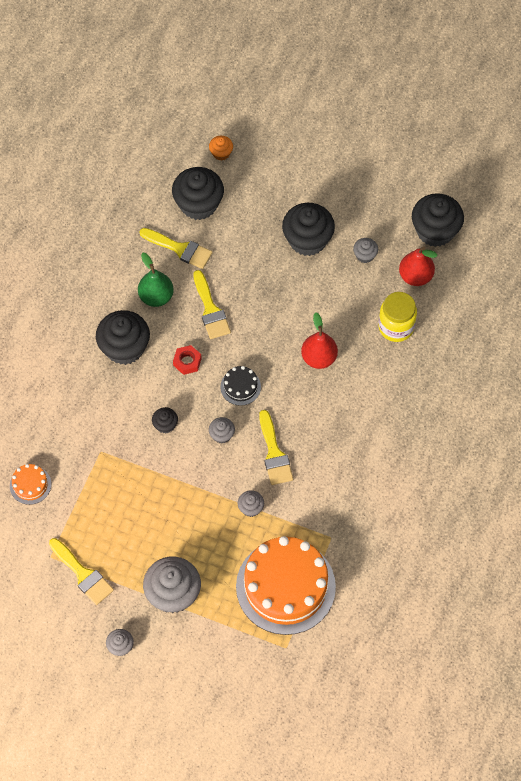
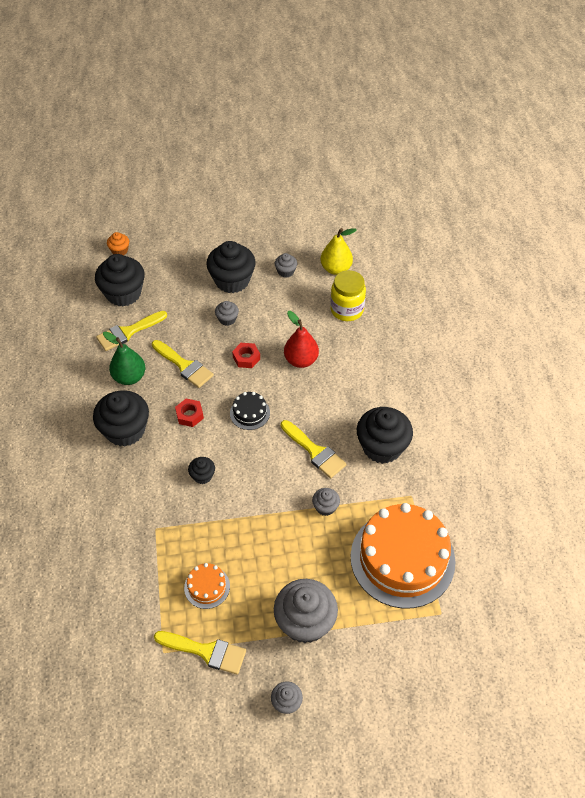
camera: 30 degrees left, 10 degrees down
orange cake [10,464,51,505] -> orange cake moved to [184,563,230,609]
yellow brush [139,228,213,269] -> yellow brush turned 150 degrees clockwise [96,311,167,351]
grey cupcake [209,417,235,443] -> grey cupcake moved to [215,301,239,326]
red pear [399,247,437,286] -> yellow pear [321,228,356,275]
black cupcake [412,193,464,247] -> black cupcake moved to [357,407,413,464]
none -> red nut [232,343,260,368]

